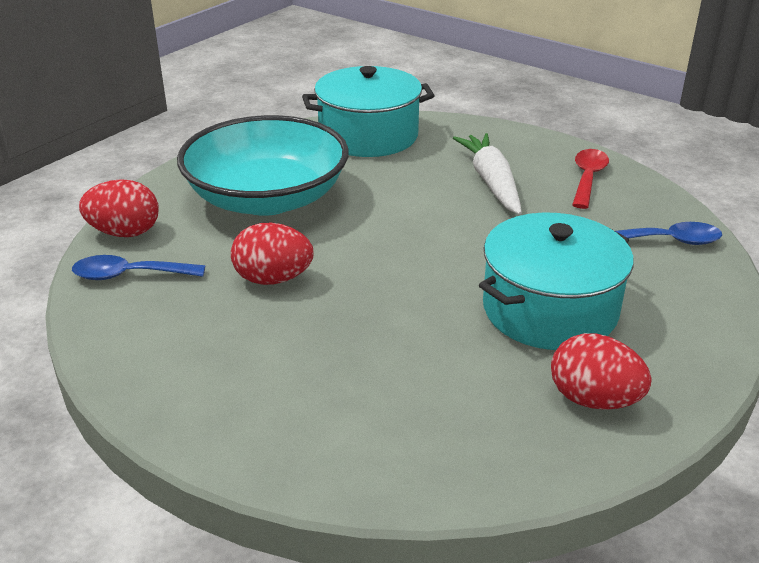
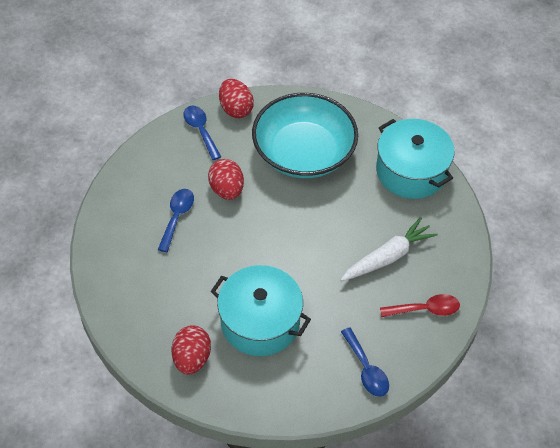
camera: 65 degrees right, 20 degrees up
none -> blue spoon [158,189,194,252]

